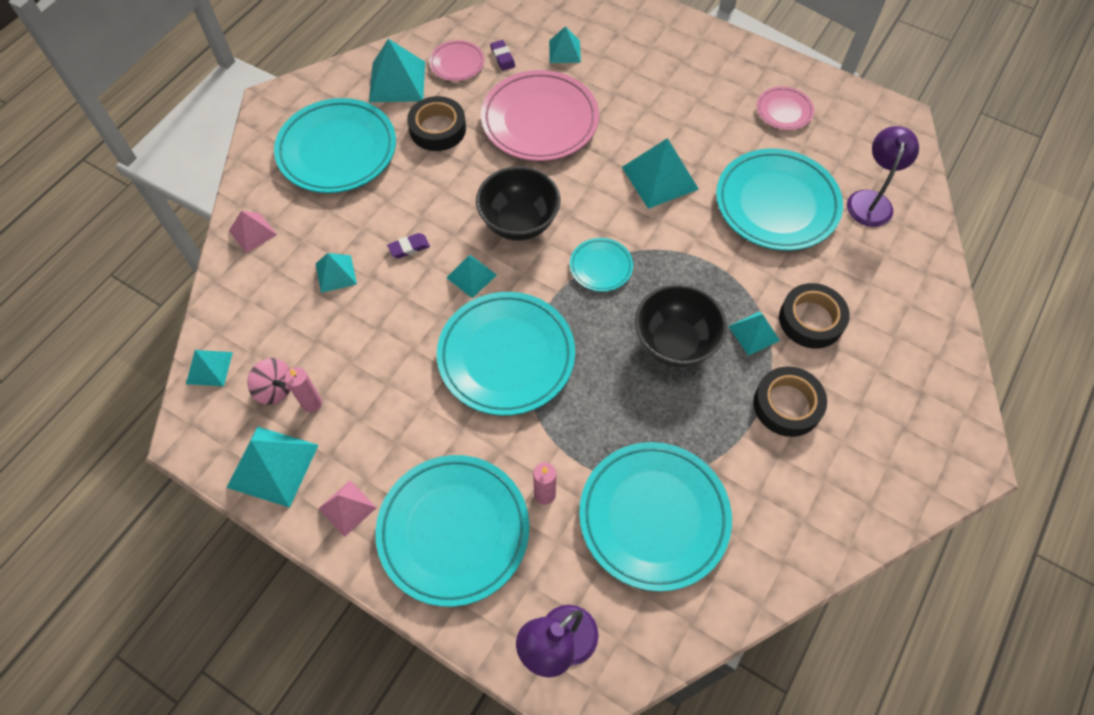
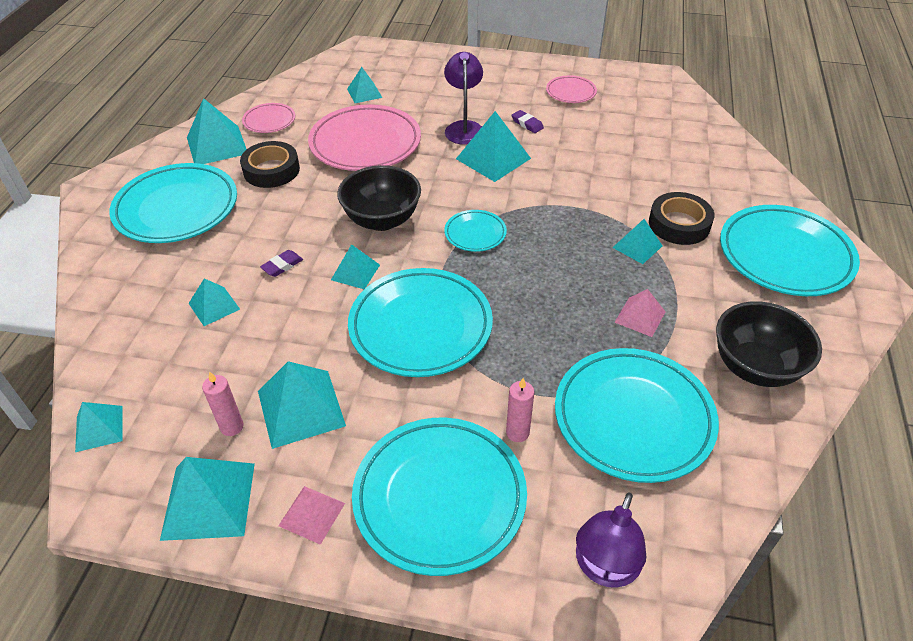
camera: 20 degrees left, 15 degrees down
pink pyramid [229,211,277,253] -> pink pyramid moved to [615,289,666,337]
pink spinning top [247,358,290,405] -> none
purple eraser [490,40,515,71] -> purple eraser moved to [511,110,544,133]
black bowl [635,284,727,367] -> black bowl moved to [716,301,822,387]
turquoise plate [716,149,843,251] -> turquoise plate moved to [720,205,860,296]
black tape [753,366,827,437] -> none
purple lamp [847,126,919,227] -> purple lamp moved to [444,52,483,145]
none -> turquoise pyramid [258,361,346,449]

